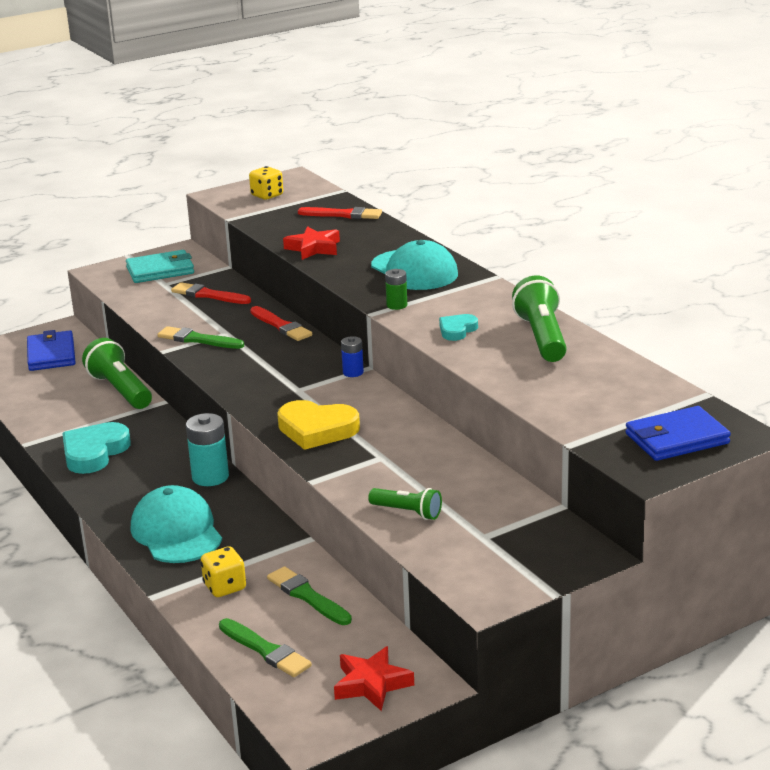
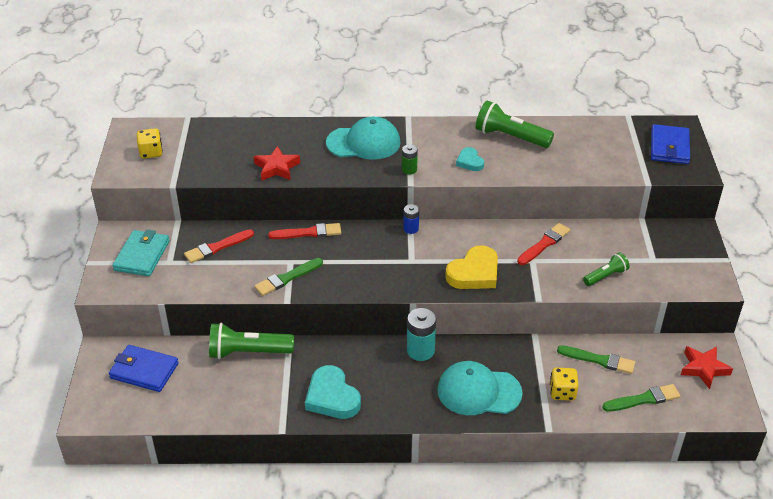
camera: 60 degrees left, 15 degrees up
green brush [267,566,352,625] -> green brush turned 150 degrees counterclockwise [557,345,635,374]
red brush [298,207,382,219] -> red brush moved to [517,223,570,265]

